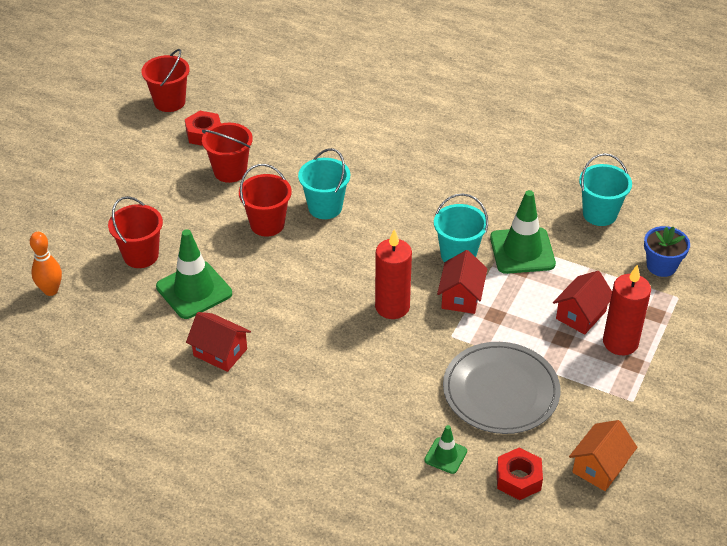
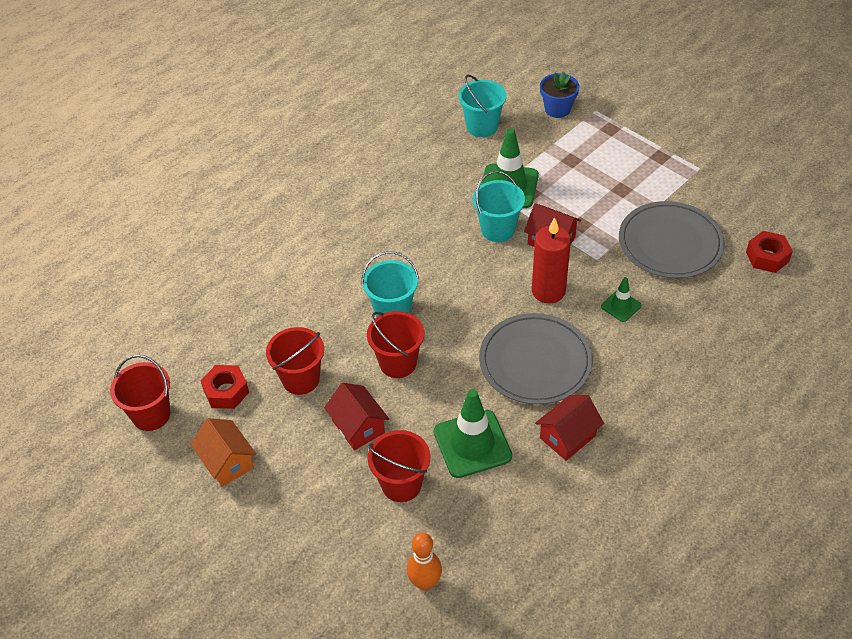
camera: 70 degrees left, 5 degrees up
green traffic cone [424,425,467,474] -> green traffic cone moved to [601,277,641,322]
red house [553,271,612,335] -> red house moved to [324,383,389,450]
orange house [569,420,637,491] -> orange house moved to [191,418,256,487]
red candle [603,265,651,355] -> none
none -> grey plate [479,313,593,405]

